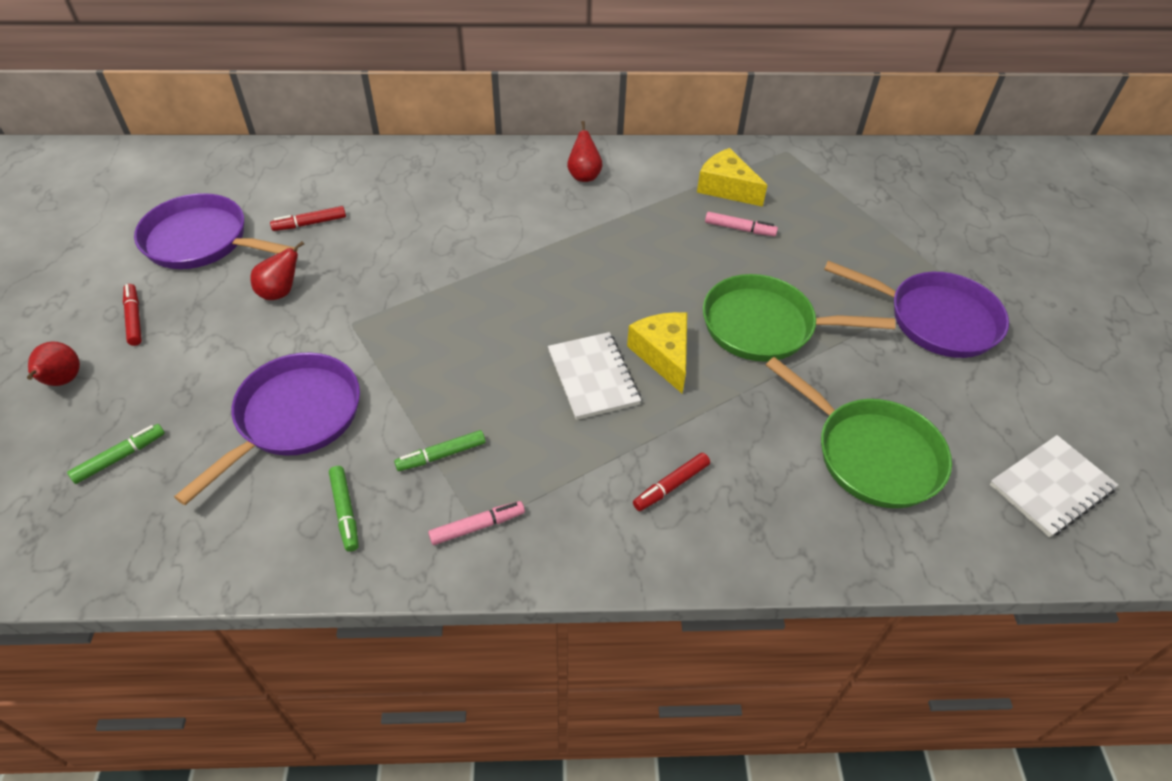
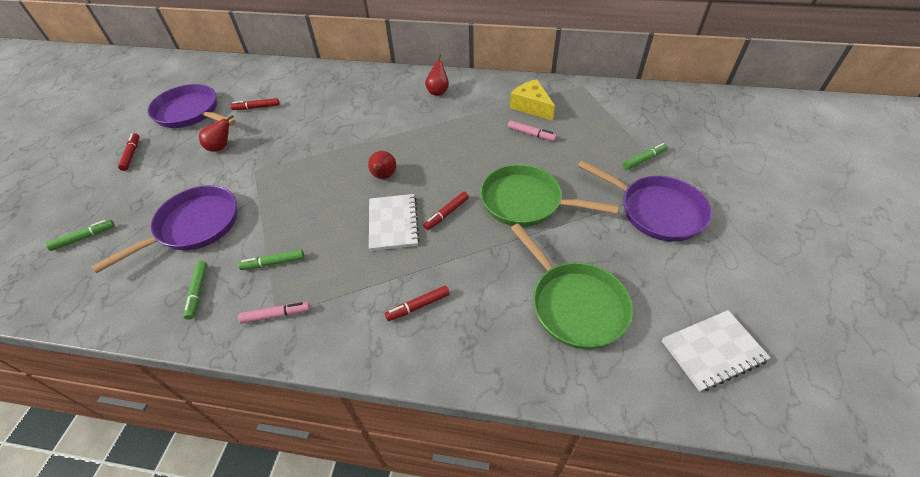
camera: 15 degrees right, 0 degrees up
red pear [27,341,80,386] -> red pear moved to [368,151,396,179]
yellow cheese [627,312,687,393] -> red marker [423,192,469,230]
none -> green marker [623,143,667,170]

